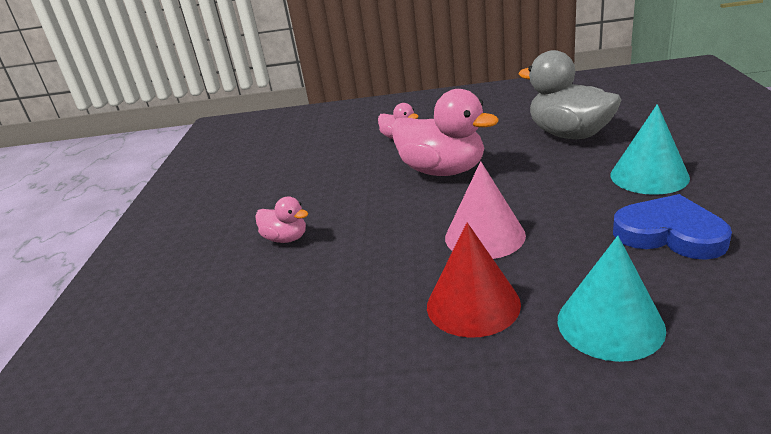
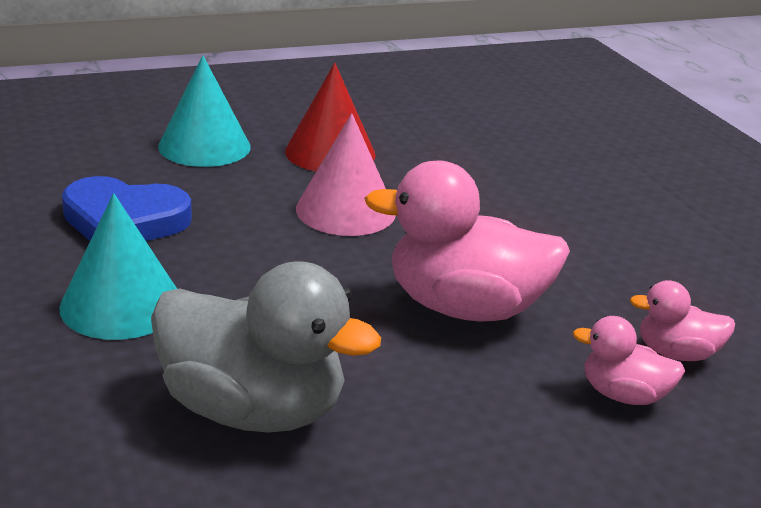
camera: 150 degrees right, 0 degrees up
pink duck [255,196,308,243] -> pink duck moved to [629,280,735,361]

